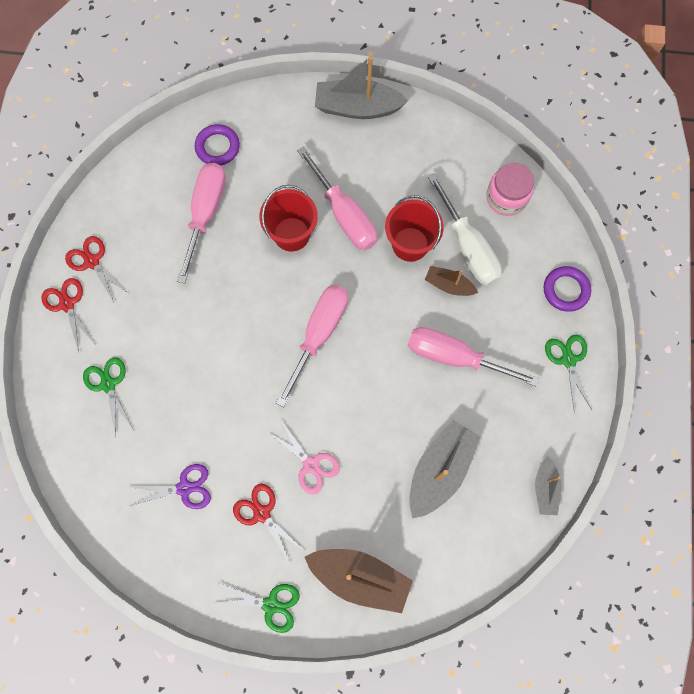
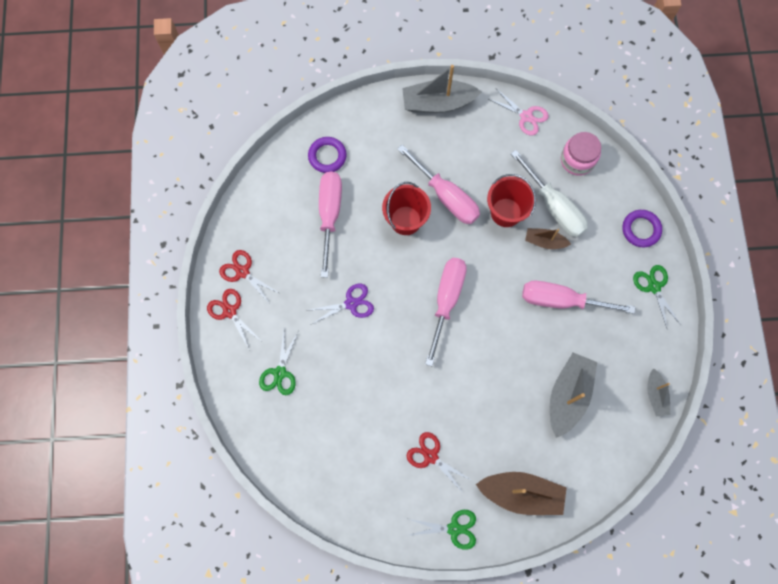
camera: 10 degrees left, 0 degrees up
green scissors [83,357,133,436] -> green scissors turned 135 degrees counterclockwise [259,331,298,395]
purple scissors [130,464,211,509] -> purple scissors moved to [309,284,374,324]
pink scissors [269,420,340,494] -> pink scissors moved to [488,90,549,136]

